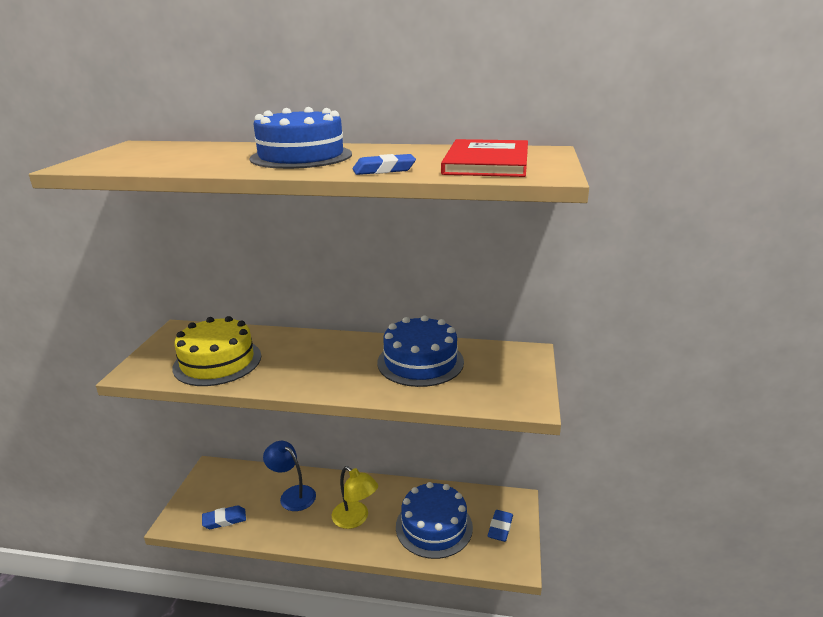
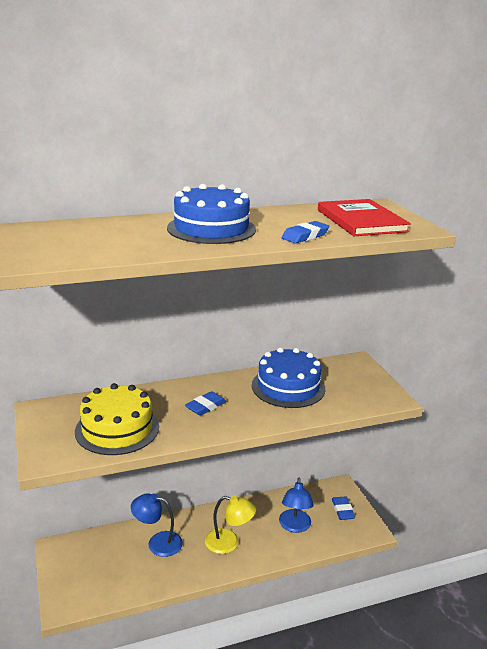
camera: 30 degrees left, 0 degrees up
blue eraser [202,505,246,529] -> blue eraser moved to [185,391,227,416]
blue cake [396,482,473,559] -> blue lamp [279,478,314,533]

